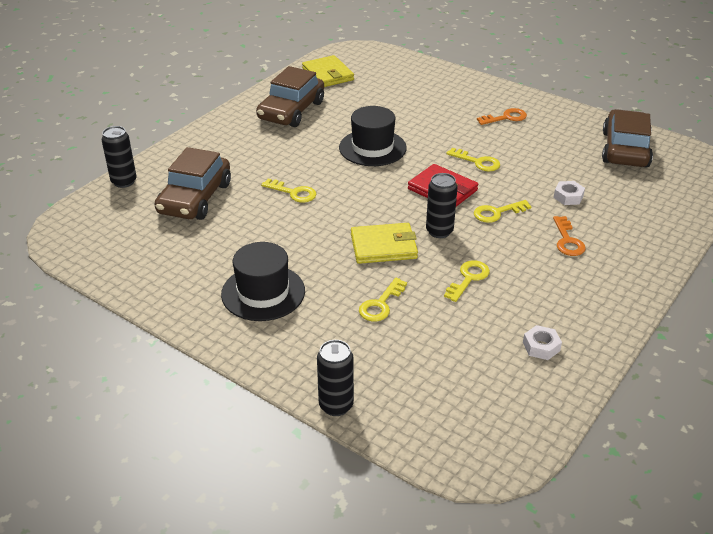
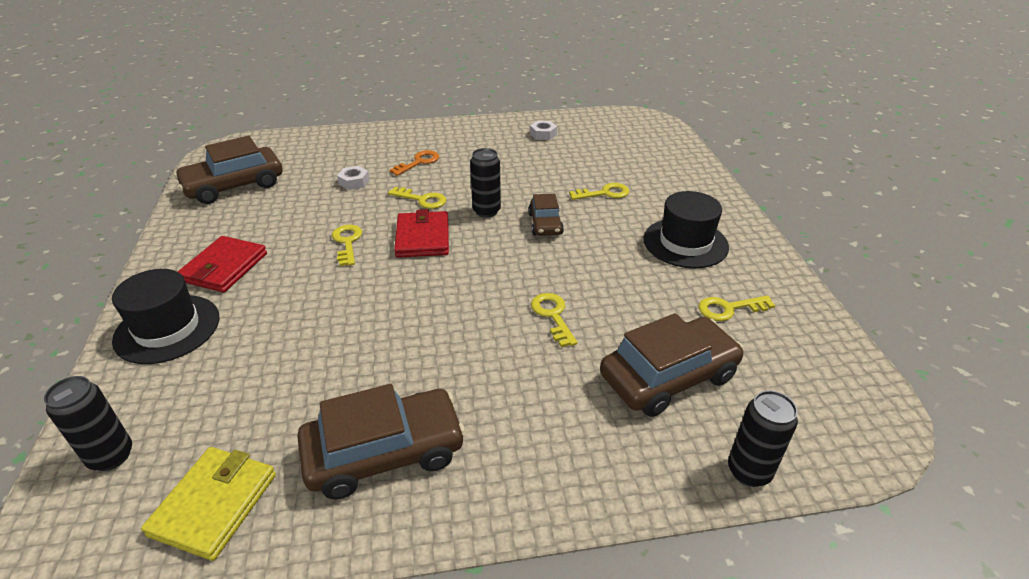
camera: 135 degrees left, 0 degrees up
black can [317,340,354,416] -> black can moved to [44,376,132,471]
black hat [339,106,407,166] -> black hat moved to [112,269,219,364]
yellow wallet [351,223,418,264] -> brown car [528,194,564,236]
yellow key [444,260,490,302] -> yellow key moved to [699,295,775,321]
orange key [477,108,527,125] -> red wallet [178,236,267,292]

